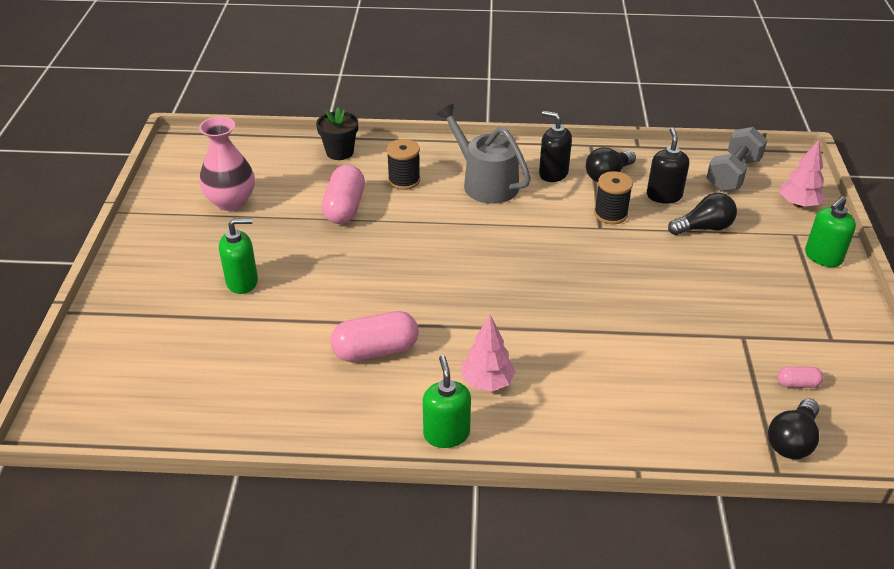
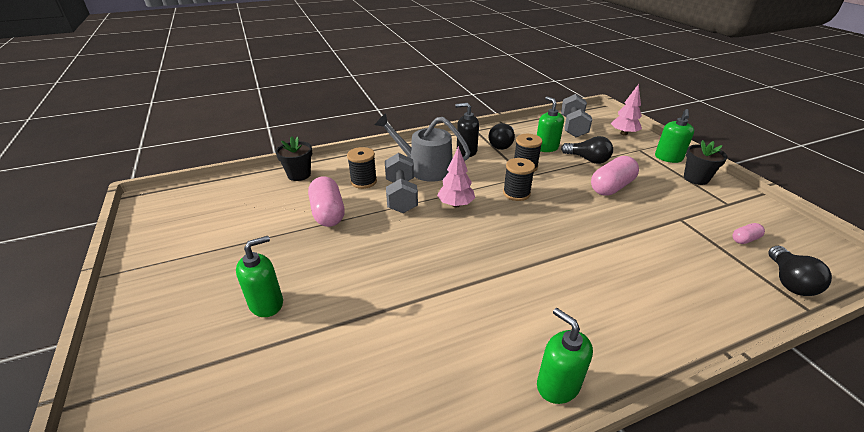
camera: 25 degrees left, 5 degrees down
pink vase [199,117,255,211] -> none
pink capsule [330,311,419,362] -> pink capsule moved to [591,156,639,196]
pink tree [462,314,516,391] -> pink tree moved to [437,146,475,207]
black soap dispenser [647,127,689,204] -> green soap dispenser [537,96,564,152]
black light bulb [668,193,737,235] -> black light bulb turned 75 degrees clockwise [561,136,613,164]
none -> grey dumbbell [385,153,418,213]
none -> black spool [503,158,535,201]
none -> black flower pot [684,140,728,185]

